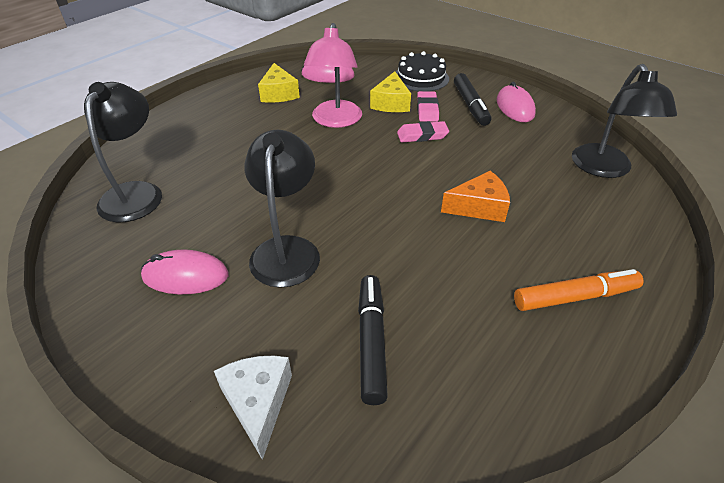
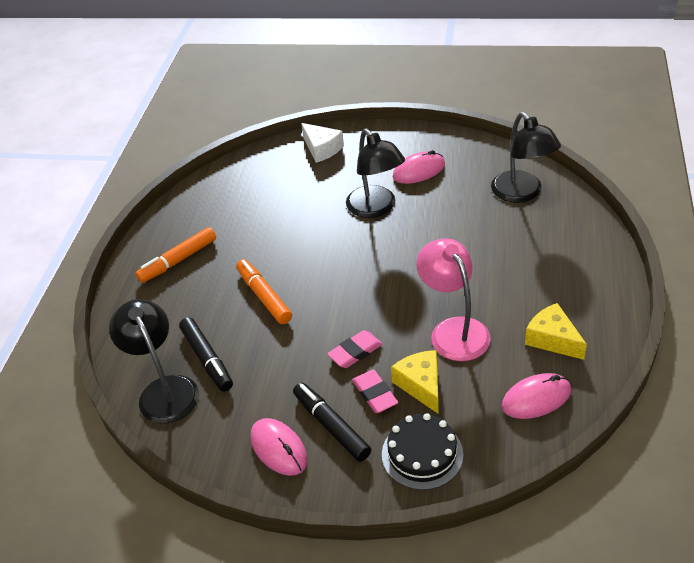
camera: 155 degrees right, 0 degrees up
black marker [358,275,388,405] -> black marker moved to [179,317,233,391]
orange cheese [441,171,510,222] -> orange marker [236,259,292,324]

